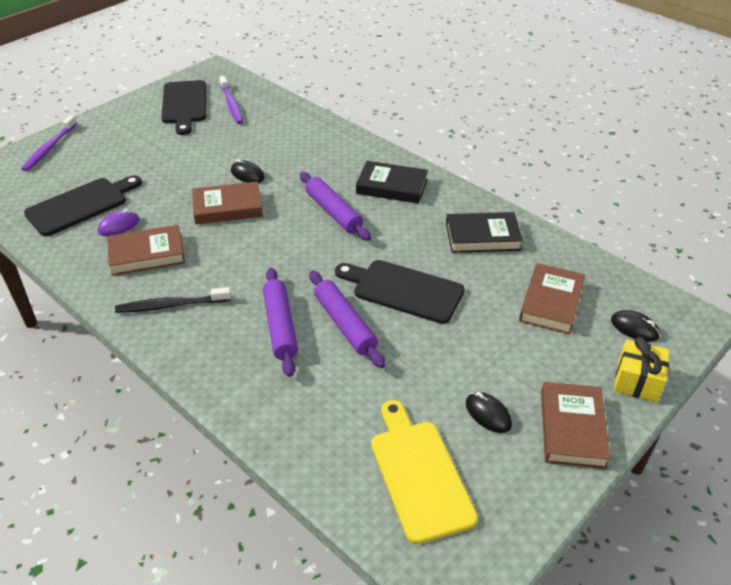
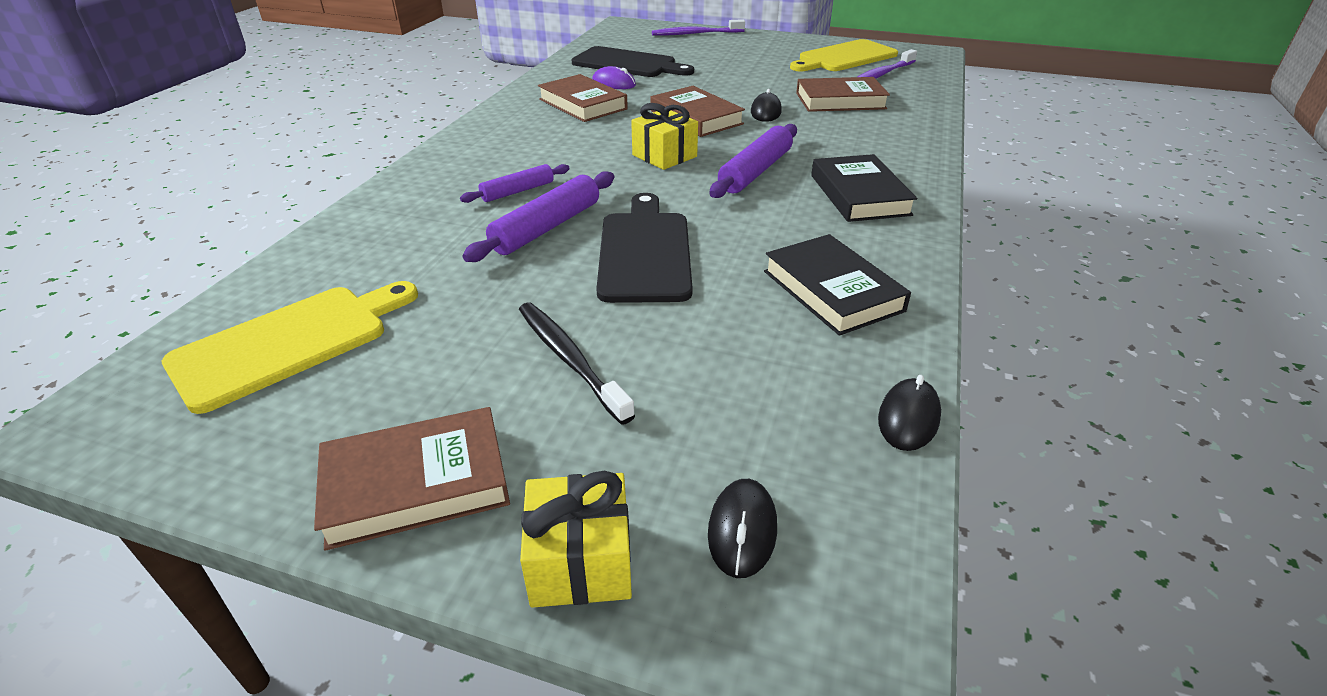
camera: 65 degrees right, 5 degrees down
black toothbrush [115,287,231,313] -> black toothbrush moved to [519,302,635,425]
black cutting board [161,80,206,135] -> yellow cutting board [790,39,898,71]
purple rolling pin [263,267,298,377] -> purple rolling pin [460,164,570,203], size x0.62
black mouse [466,392,512,433] -> black mouse moved to [878,375,941,451]
brown book [519,263,585,334] -> brown book moved to [796,77,890,112]
none -> yellow gift [631,103,698,170]

